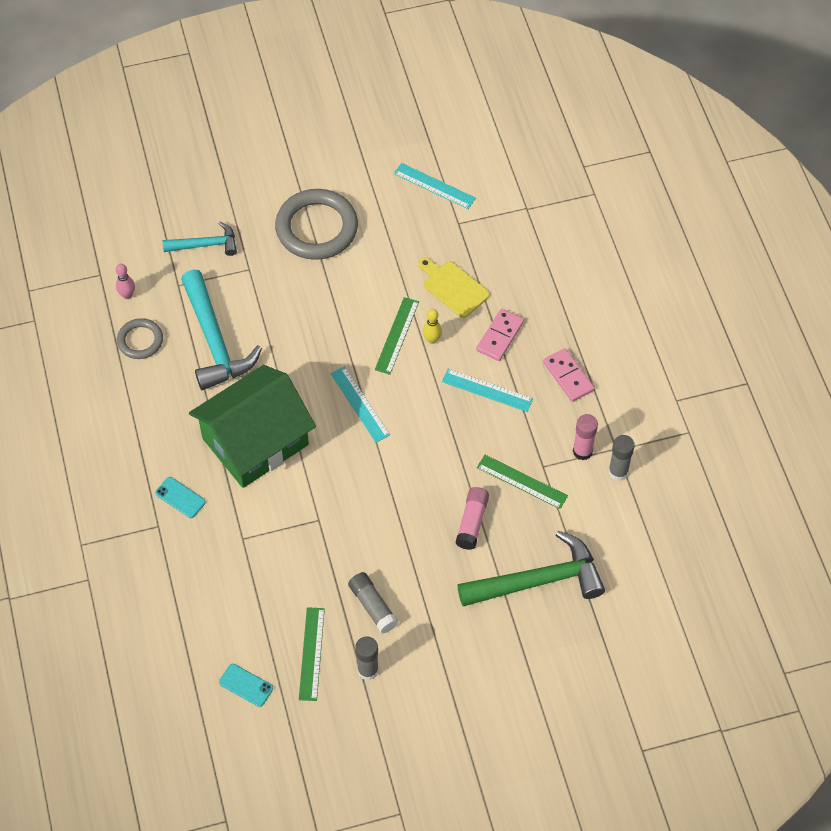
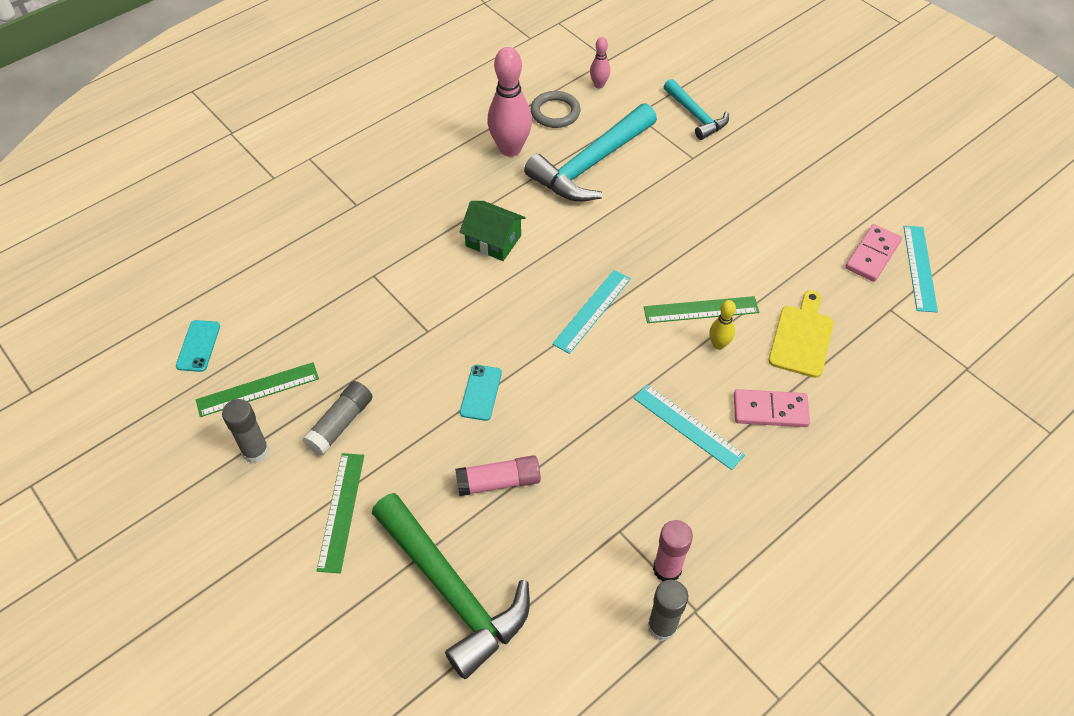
camera: 65 degrees right, 5 degrees down
turquoise phone [155,477,206,518] -> turquoise phone moved to [460,365,502,421]
green house [189,365,316,488] -> green house [460,201,526,261], size x0.46
grey ring [275,189,358,260] -> none
turquoise ruler [442,369,533,412] -> turquoise ruler turned 45 degrees counterclockwise [633,385,745,470]
green ruler [477,455,568,509] -> green ruler moved to [317,453,364,573]
pink domino [543,348,594,402] -> pink domino moved to [845,224,902,282]
none -> pink bowling pin [488,47,532,157]

